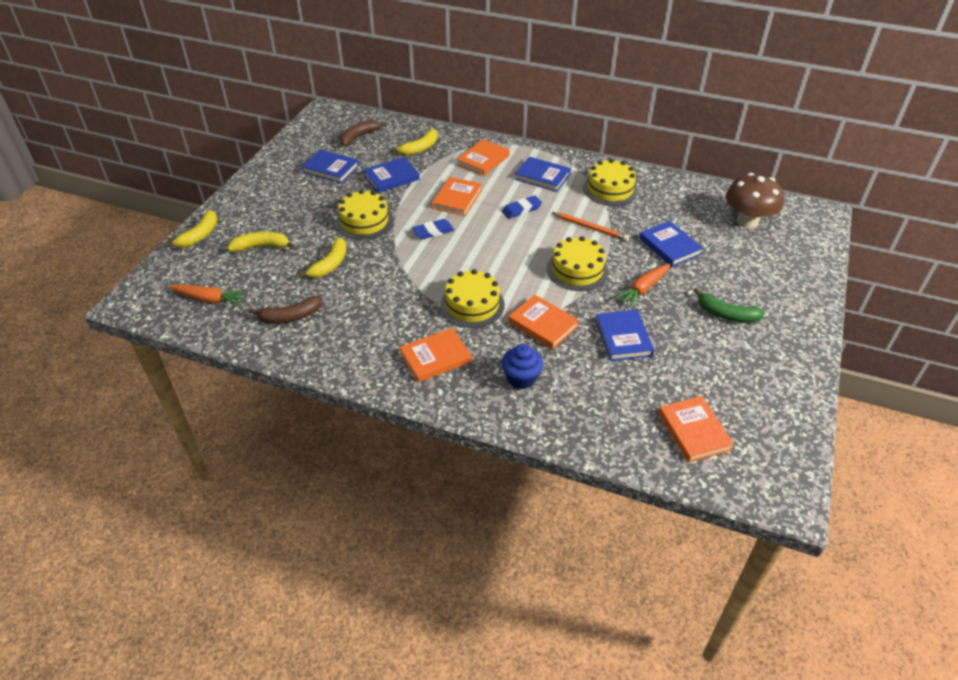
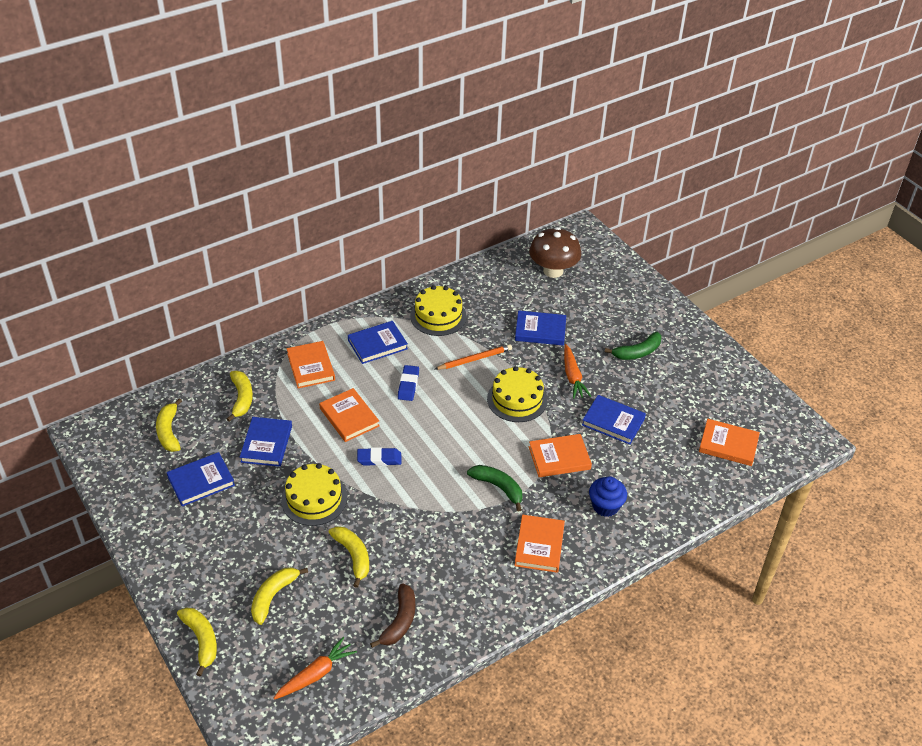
camera: 55 degrees left, 0 degrees up
brown banana [340,120,387,147] -> yellow banana [156,398,182,452]
blue eraser [412,219,454,239] -> blue eraser turned 75 degrees clockwise [357,447,401,466]
yellow cake [440,269,505,328] -> green banana [467,465,522,511]

